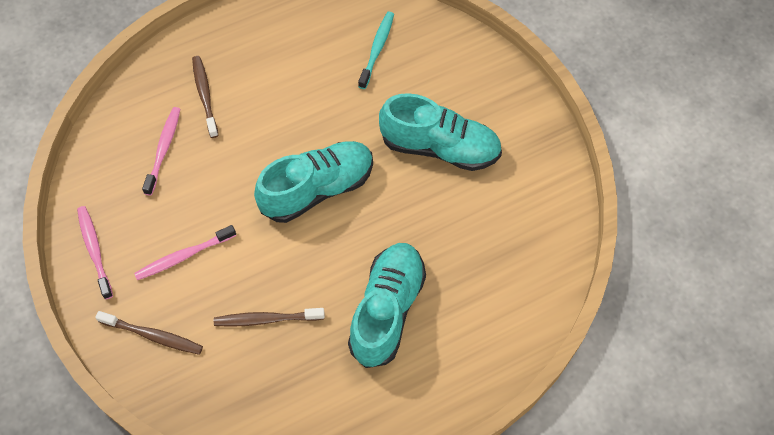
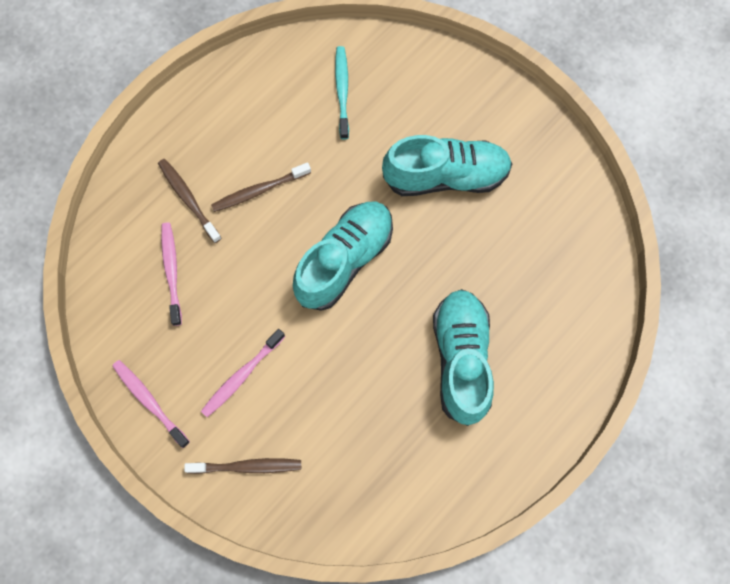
camera: 20 degrees left, 10 degrees up
brown toothbrush [214,308,325,327] -> brown toothbrush moved to [211,162,311,212]

